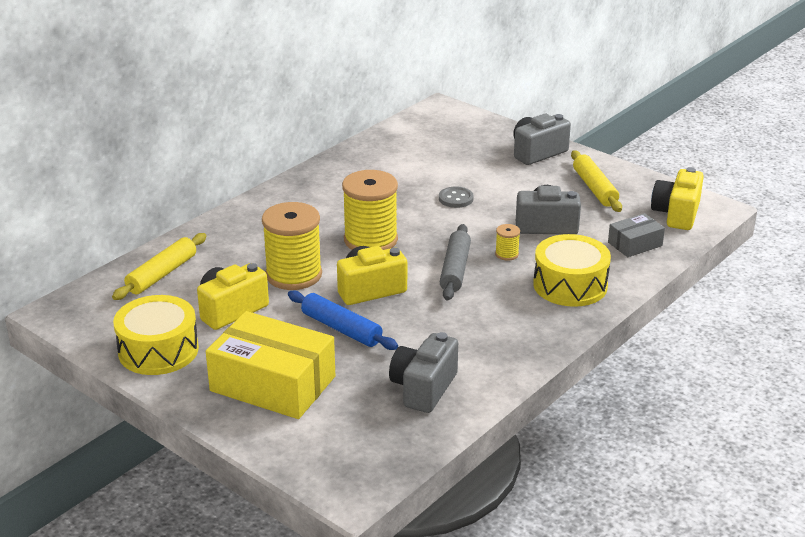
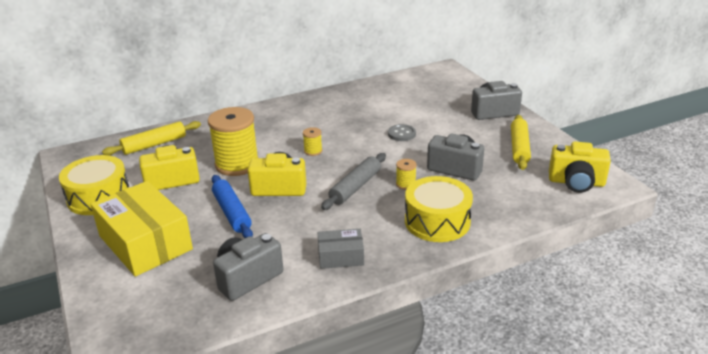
camera: 25 degrees right, 0 degrees up
yellow spool [342,170,398,250] -> yellow spool [303,127,322,156], size x0.43
grey box [608,213,665,257] -> grey box moved to [318,229,364,269]
yellow camera [651,167,704,230] -> yellow camera turned 120 degrees counterclockwise [549,142,611,193]

